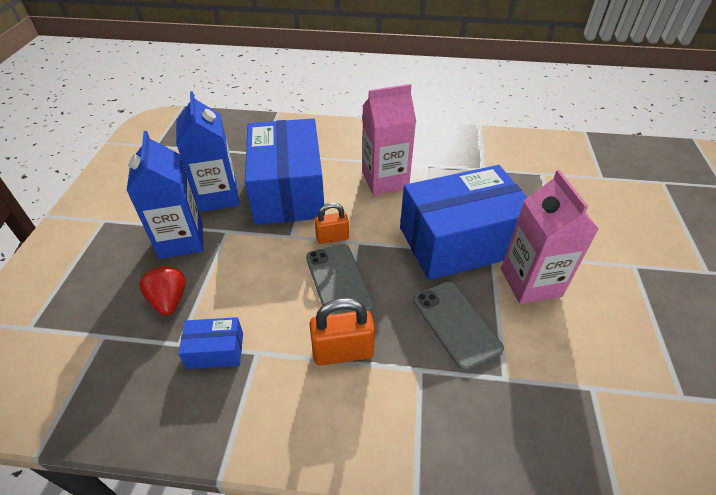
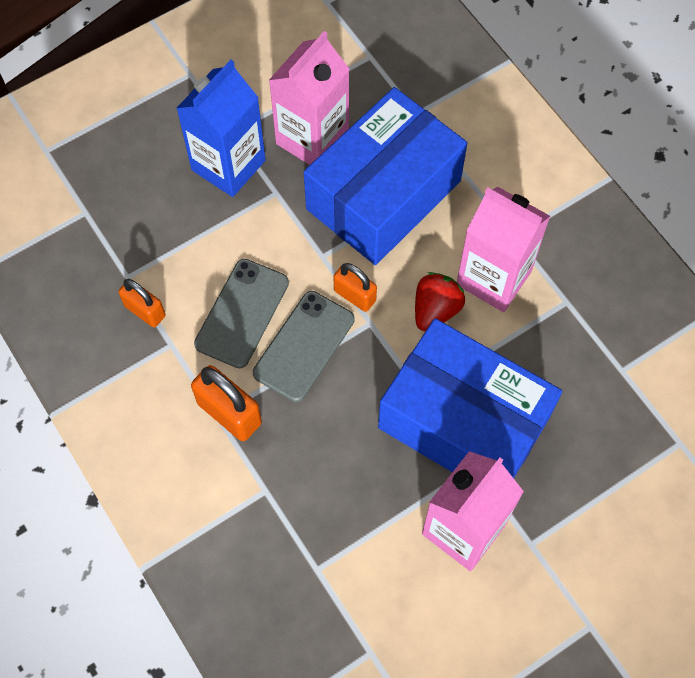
camera: 50 degrees right, 20 degrees up
red strawberry [139,266,186,316] -> red strawberry moved to [415,272,465,331]
blue carton [176,91,239,212] -> pink carton [269,31,350,165]
blue box [178,317,243,369] -> orange padlock [118,279,165,327]
grey phone [413,281,504,371] -> grey phone moved to [194,259,289,368]

